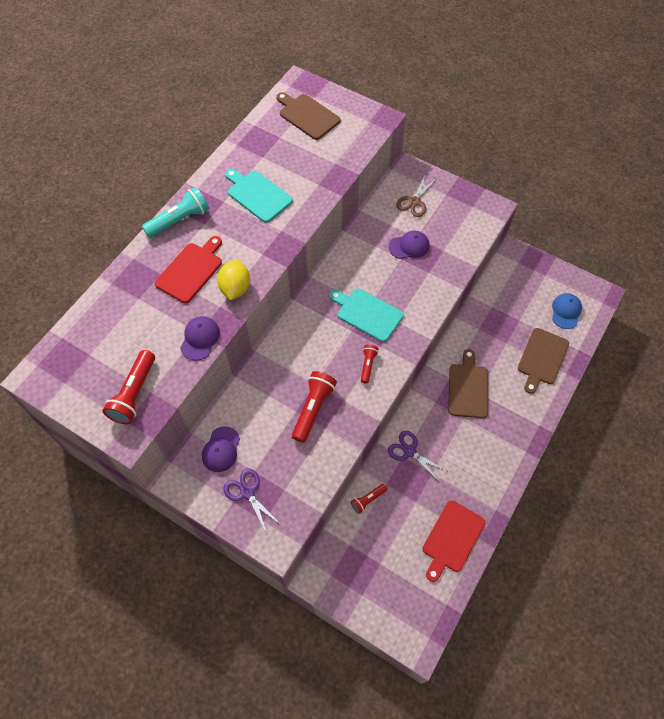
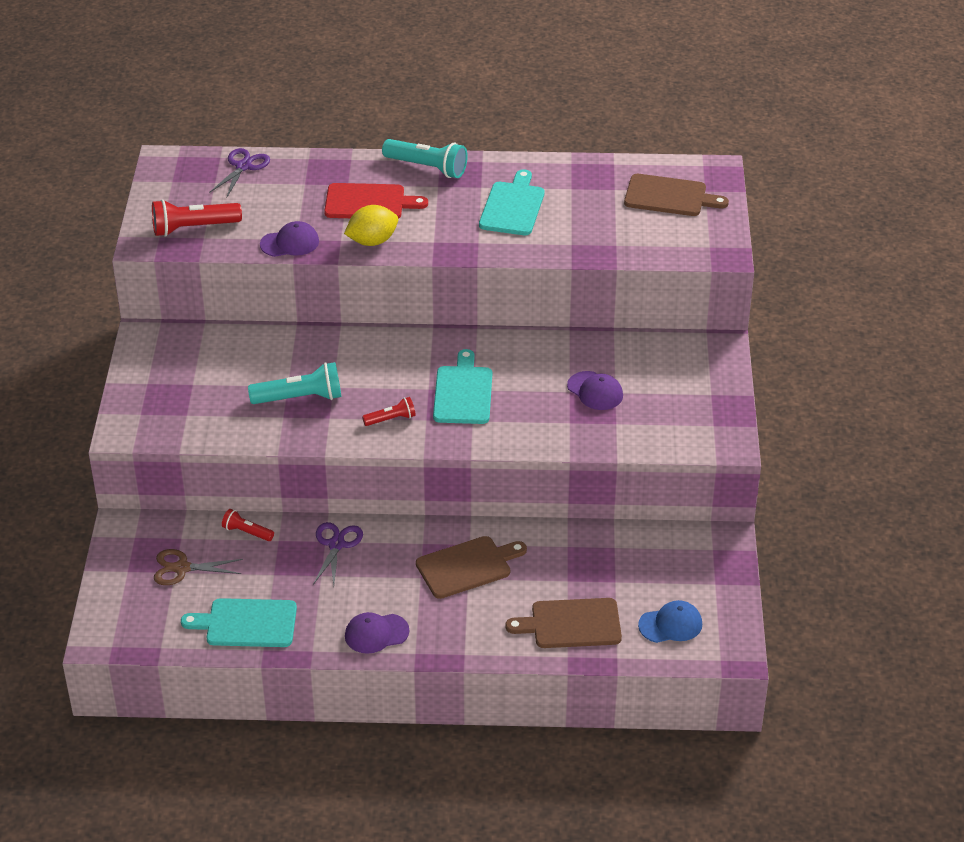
camera: 60 degrees right, 20 degrees down
purple cap [202,426,240,472] -> purple cap moved to [345,612,409,654]
purple scissors [223,468,280,533] -> purple scissors moved to [209,148,270,198]
brown cutting board [276,92,341,140] -> brown cutting board turned 90 degrees clockwise [624,174,729,216]
red flashlight [292,371,337,443] -> turquoise flashlight [248,362,341,404]
brown scissors [396,175,437,217] -> brown scissors moved to [154,549,243,585]
red cutting board [423,500,485,582] -> turquoise cutting board [181,598,297,647]

